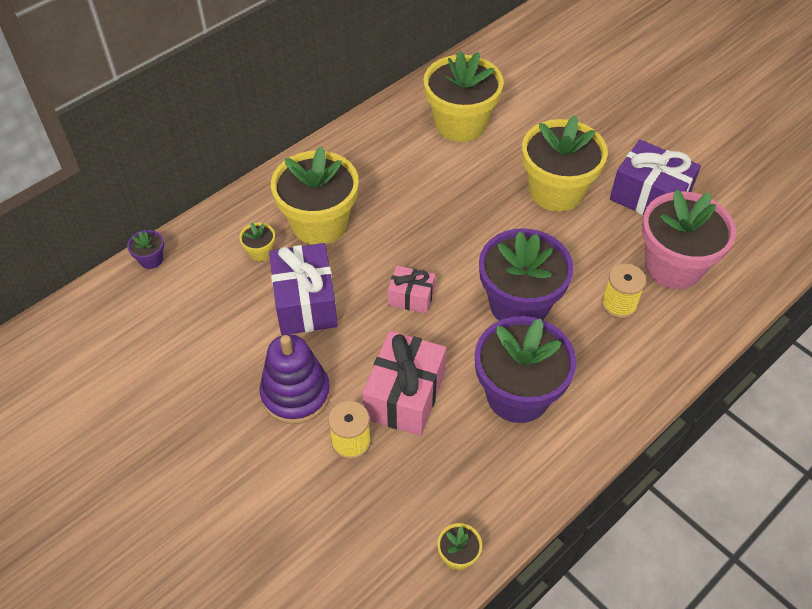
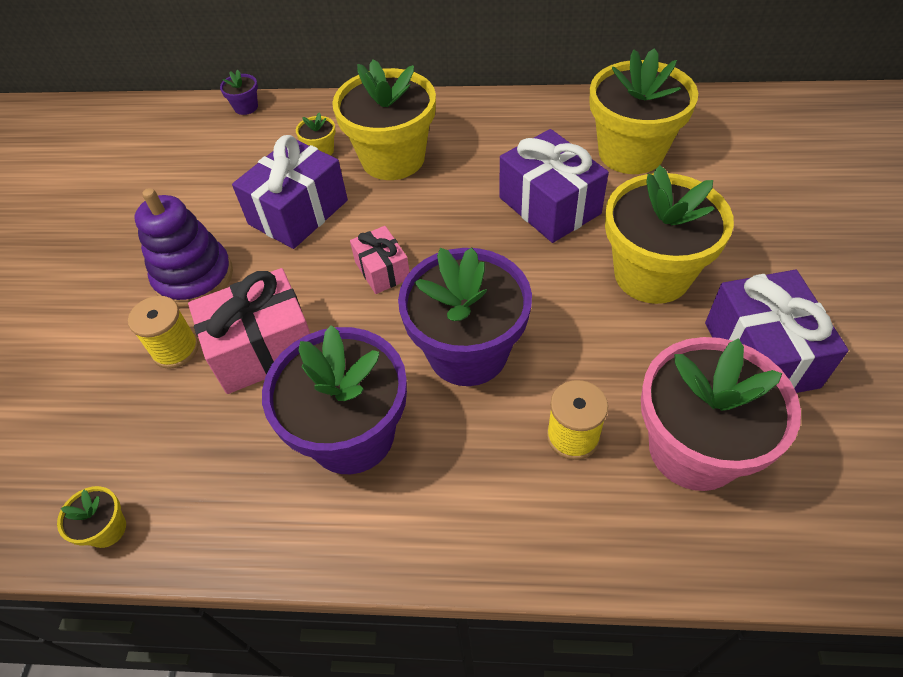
camera: 50 degrees right, 0 degrees up
none -> purple gift [499,129,609,243]

